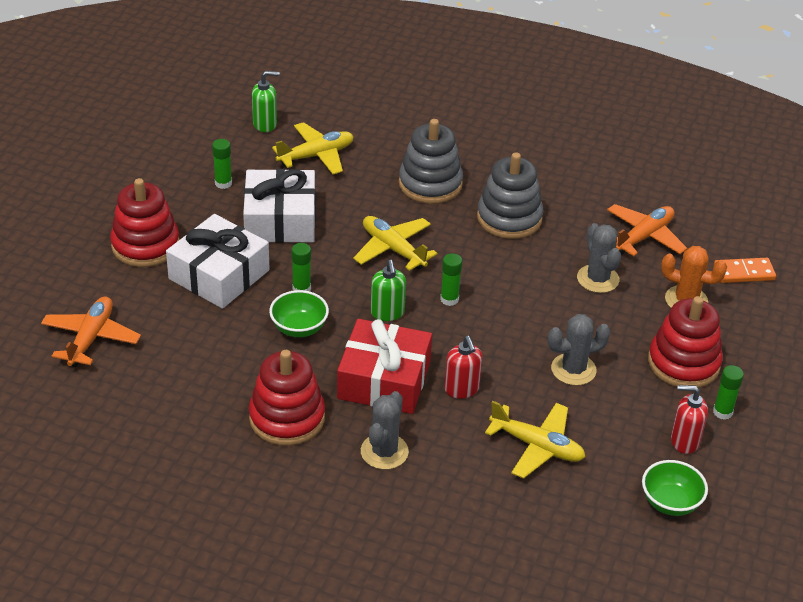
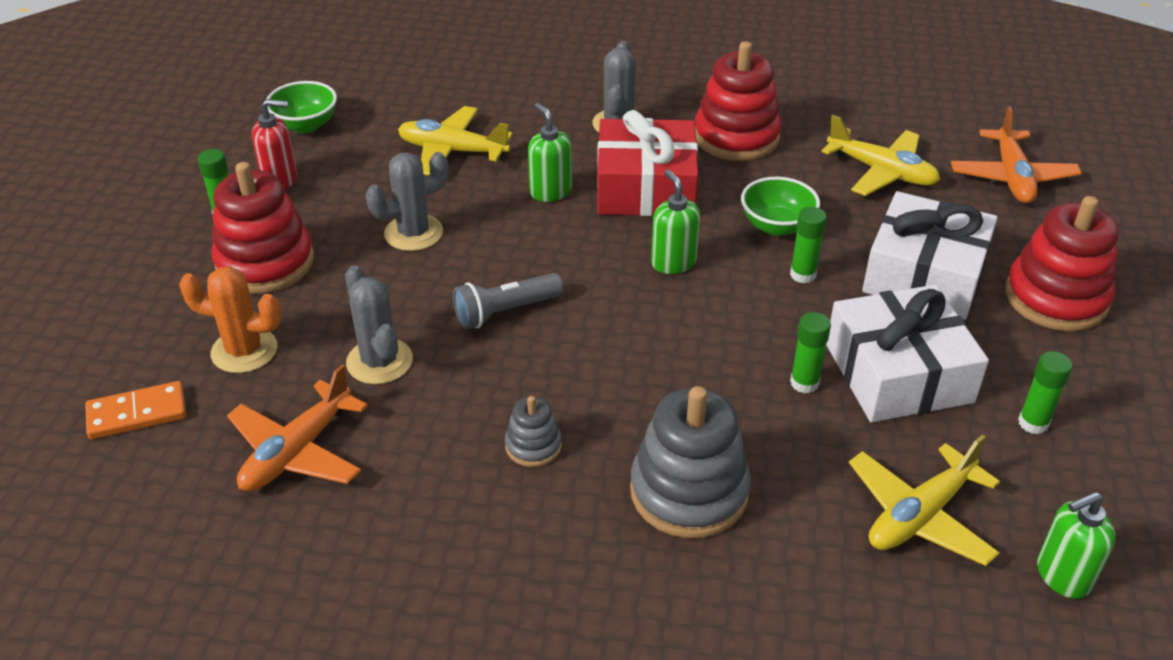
camera: 170 degrees right, 0 degrees up
yellow plane [353,216,437,271] -> yellow plane moved to [821,115,940,196]
green glue stick [440,253,462,306] -> green glue stick moved to [790,312,831,393]
red soap dispenser [444,336,482,398] -> green soap dispenser [528,103,572,202]
grey stacking toy [477,152,543,239] -> grey stacking toy [505,396,562,467], size x0.50
none -> grey flashlight [453,273,564,329]

